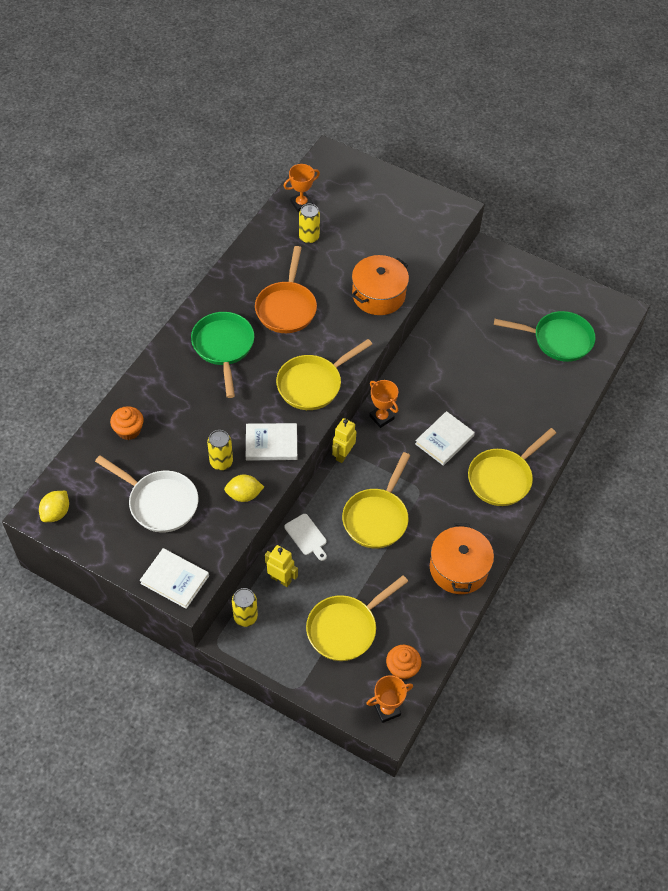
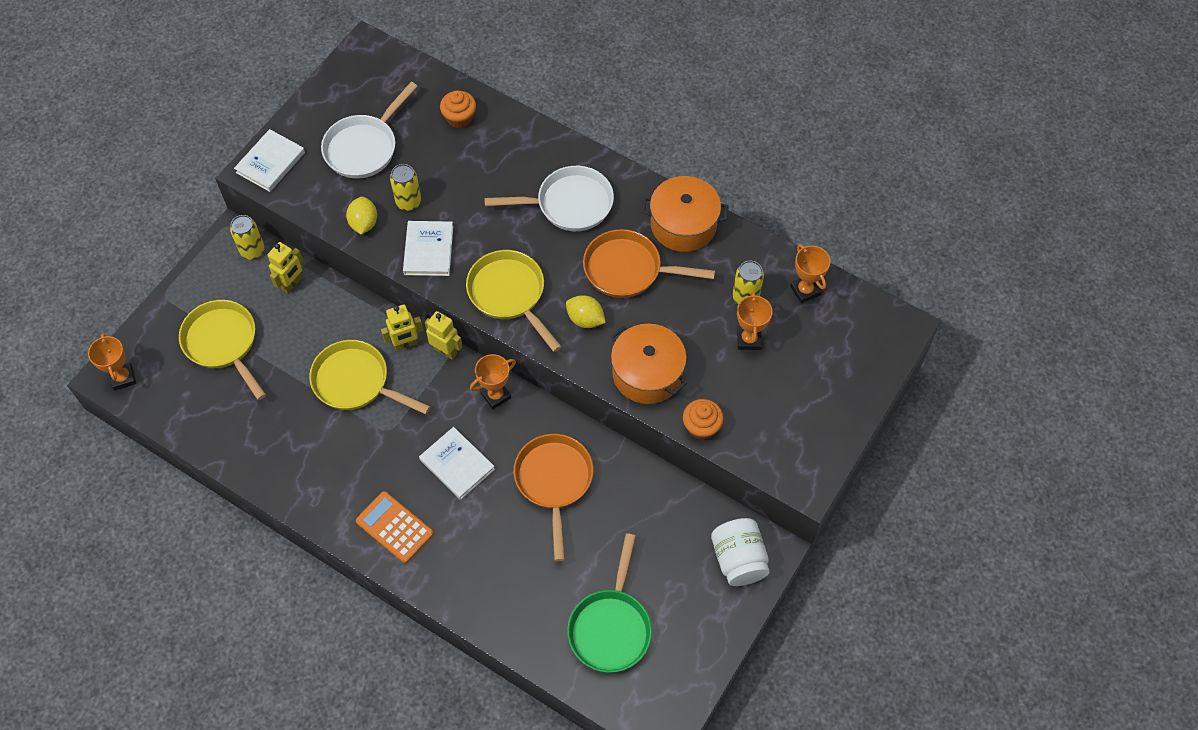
camera: 95 degrees right, 5 degrees up
yellow lemon [39,491,69,522] -> yellow lemon moved to [566,295,606,328]
green pan [191,312,254,398] -> white pan [484,166,614,231]
white cutting board [284,514,327,561] -> none
orange cupcake [386,645,422,680] -> orange cupcake moved to [683,399,724,440]
orange pot [430,523,494,594] -> orange pot moved to [642,176,729,252]
yellow pan [468,428,556,506] -> orange calculator [356,491,434,563]
none -> yellow robot [381,304,423,351]
none -> orange pan [513,434,594,561]
none -> white jar [711,518,770,586]
none -> orange trophy [737,291,773,350]

